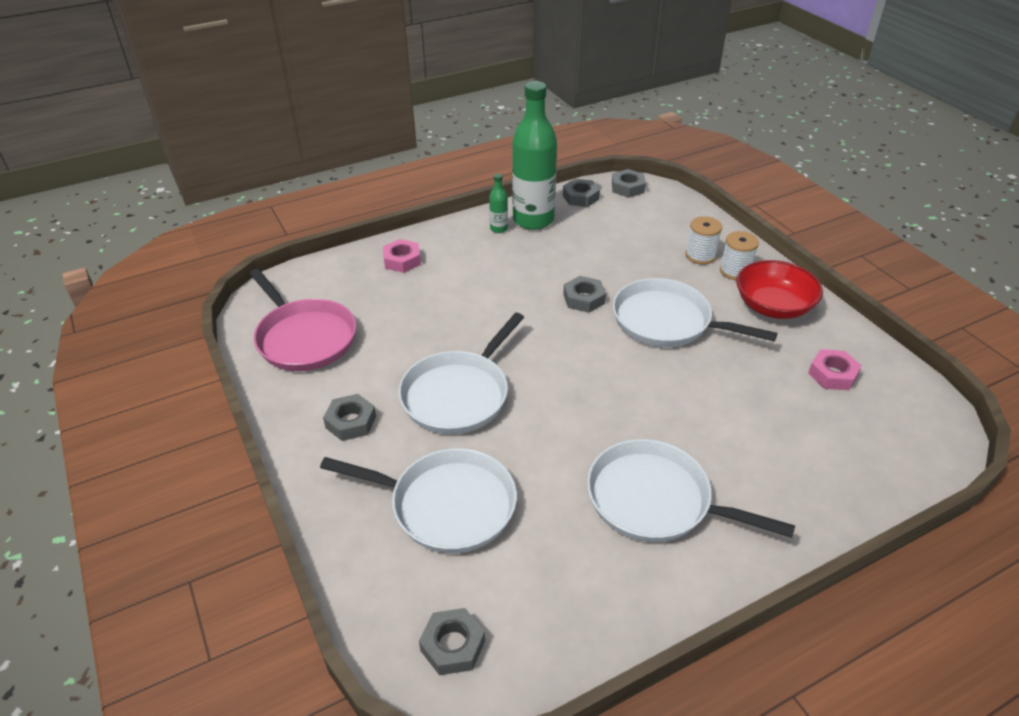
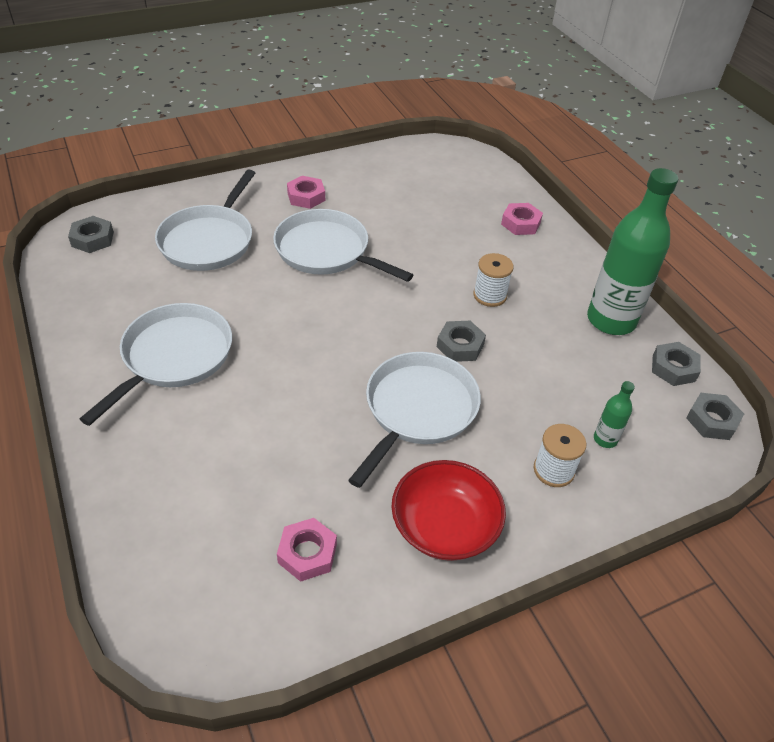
camera: 90 degrees right, 5 degrees up
pink pan [249,269,356,371] -> none
grey nut [323,394,376,441] -> pink nut [287,176,325,209]
green bottle [489,174,508,233] -> green bottle moved to [594,381,635,448]
white spool [720,231,759,280] -> white spool moved to [473,253,514,307]

